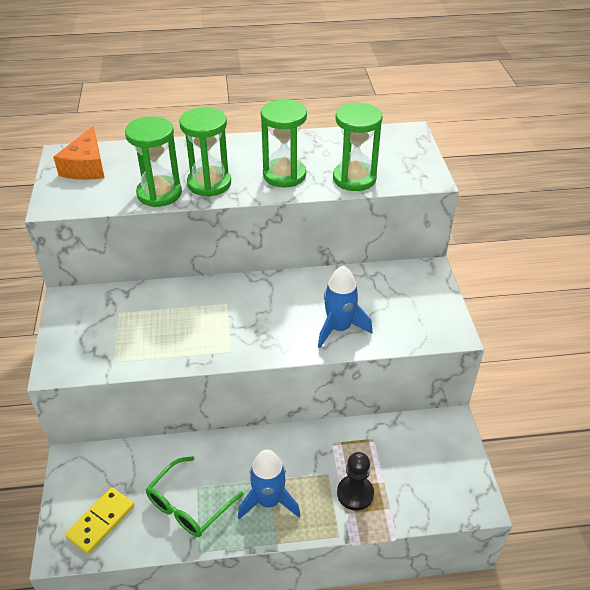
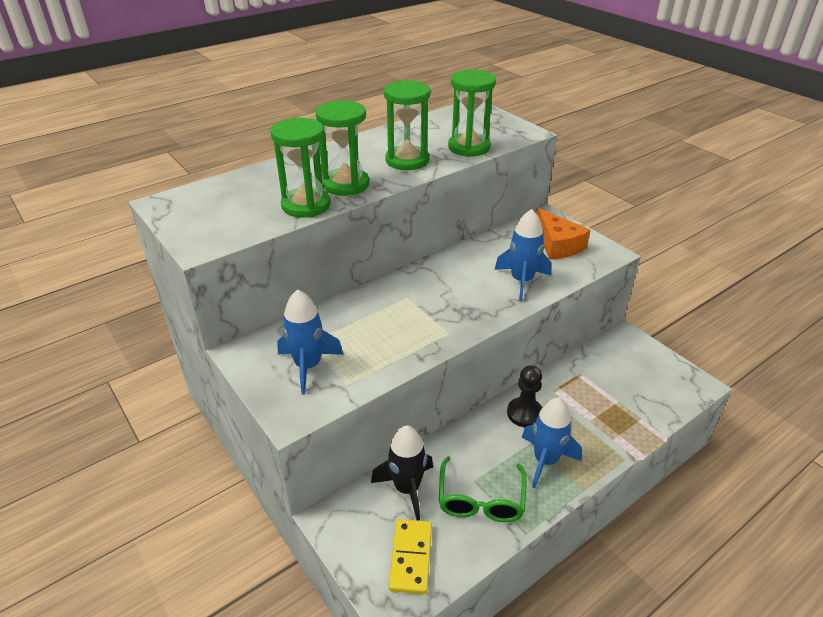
camera: 30 degrees left, 5 degrees down
orange cheese [54,126,105,180] -> orange cheese moved to [537,208,590,260]
black pawn [337,452,374,511] -> black pawn moved to [507,365,542,427]
none -> blue rocket [277,289,344,394]
none -> black rocket [371,425,433,521]

